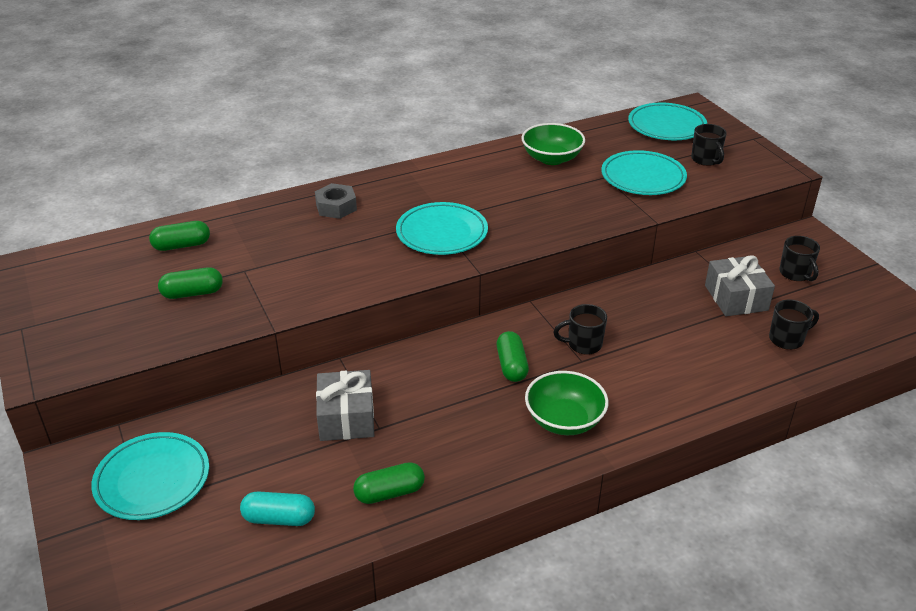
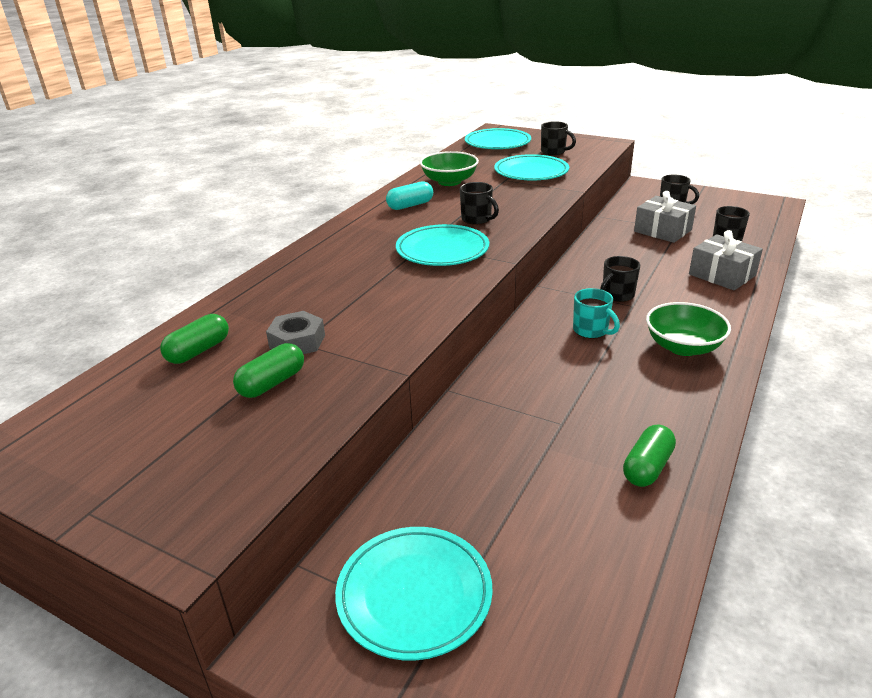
camera: 35 degrees left, 5 degrees down
turquoise capsule [240,491,315,526] -> turquoise capsule moved to [386,181,433,210]
grey nut [315,183,357,219] -> grey nut moved to [266,311,325,354]
grey gift [316,370,374,441] -> grey gift moved to [689,230,763,290]
green capsule [496,331,529,382] -> turquoise mug [573,288,620,339]
none -> black mug [460,182,499,225]

